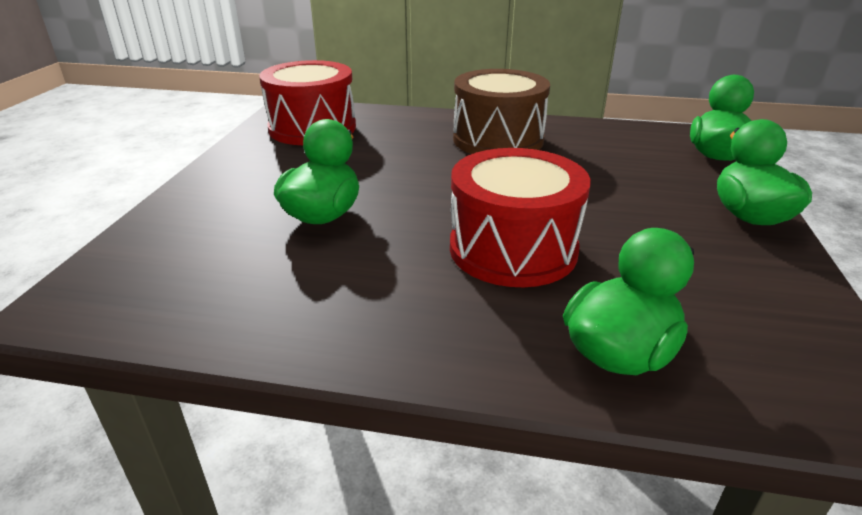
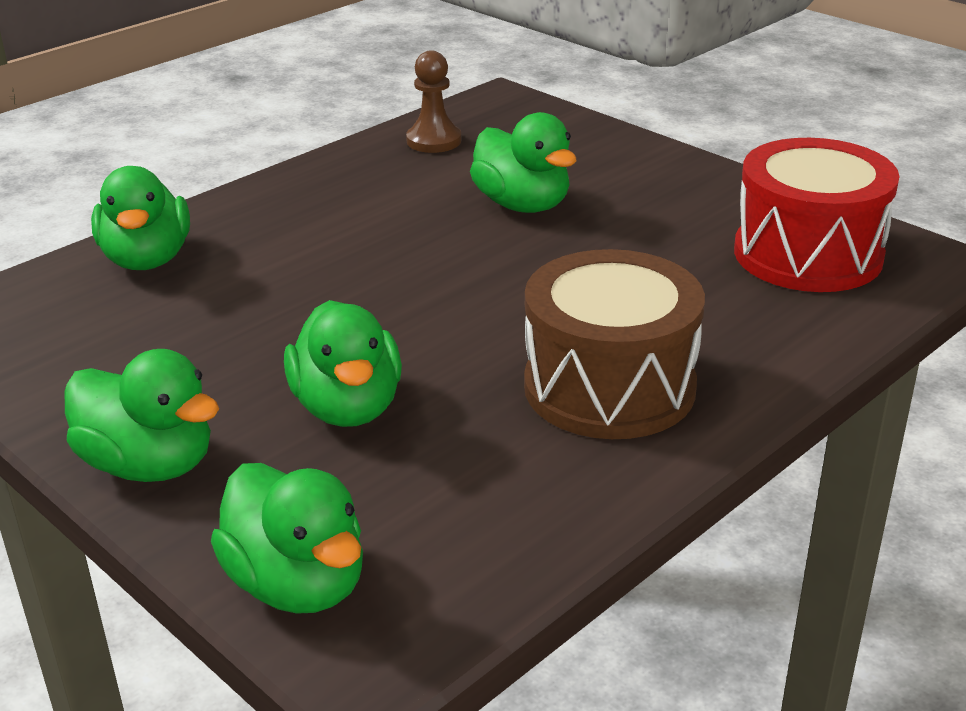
camera: 125 degrees right, 0 degrees up
red drum [450,148,591,287] -> none
none -> green duck [284,300,402,427]
none -> brown pawn [406,50,461,153]

